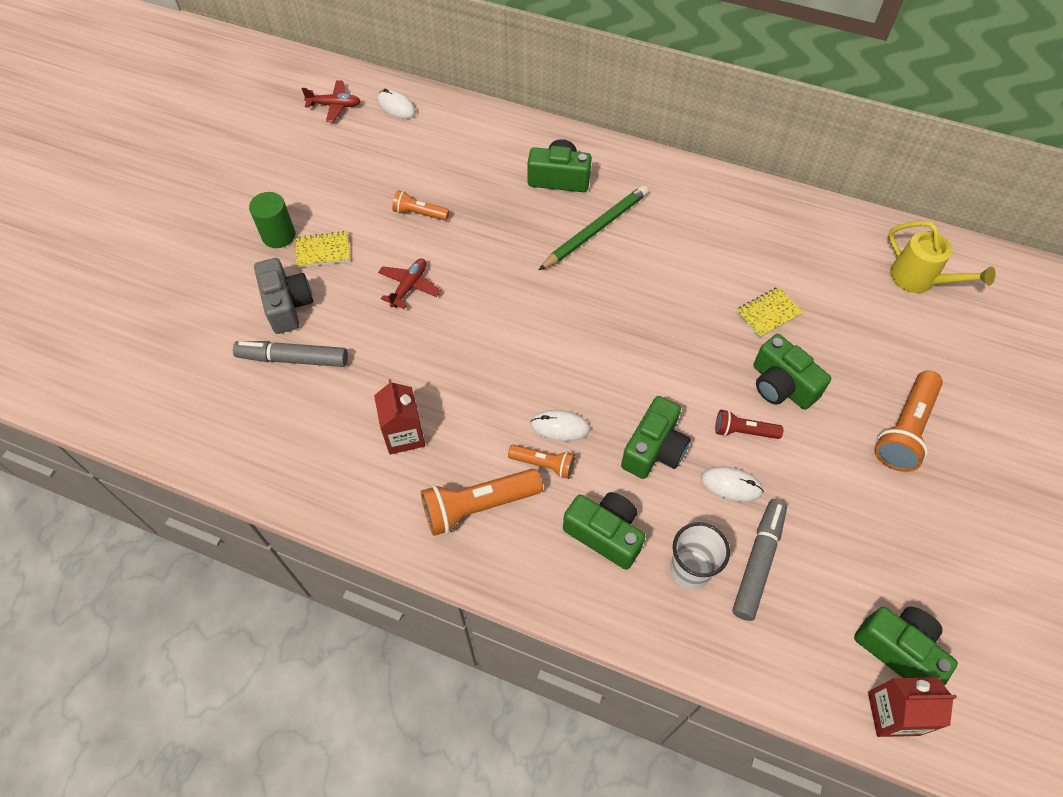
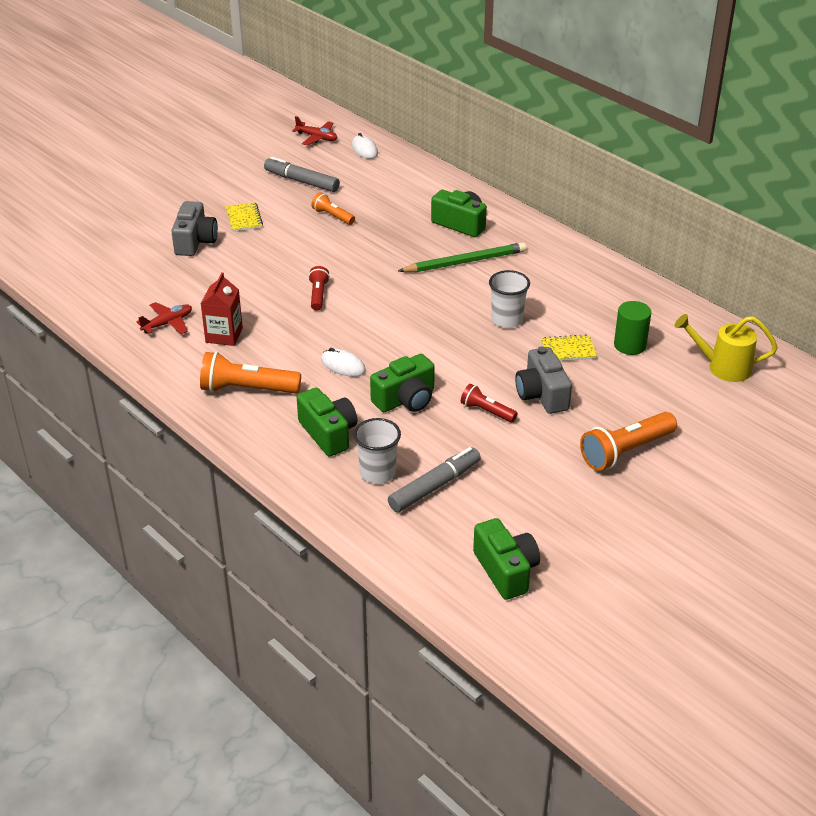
camera: 25 degrees right, 20 degrees down
grey marker [233,341,348,367] -> grey marker moved to [264,157,340,192]
green cylinder [249,192,295,248] -> green cylinder moved to [614,301,651,355]
yellow notebook [296,231,350,268] -> yellow notebook turned 60 degrees clockwise [226,202,263,232]
red plane [378,259,441,309] -> red plane moved to [136,302,192,334]
orange flashlight [508,445,575,479] -> none
white mouse [701,466,764,502] -> none
green camera [753,334,831,410] -> grey camera [515,346,572,414]
red carton [868,677,957,737] -> none
yellow watering can [888,221,996,293] -> yellow watering can turned 120 degrees clockwise [674,314,778,382]
none -> red flashlight [308,266,330,311]
none -> white cup [489,270,530,328]

